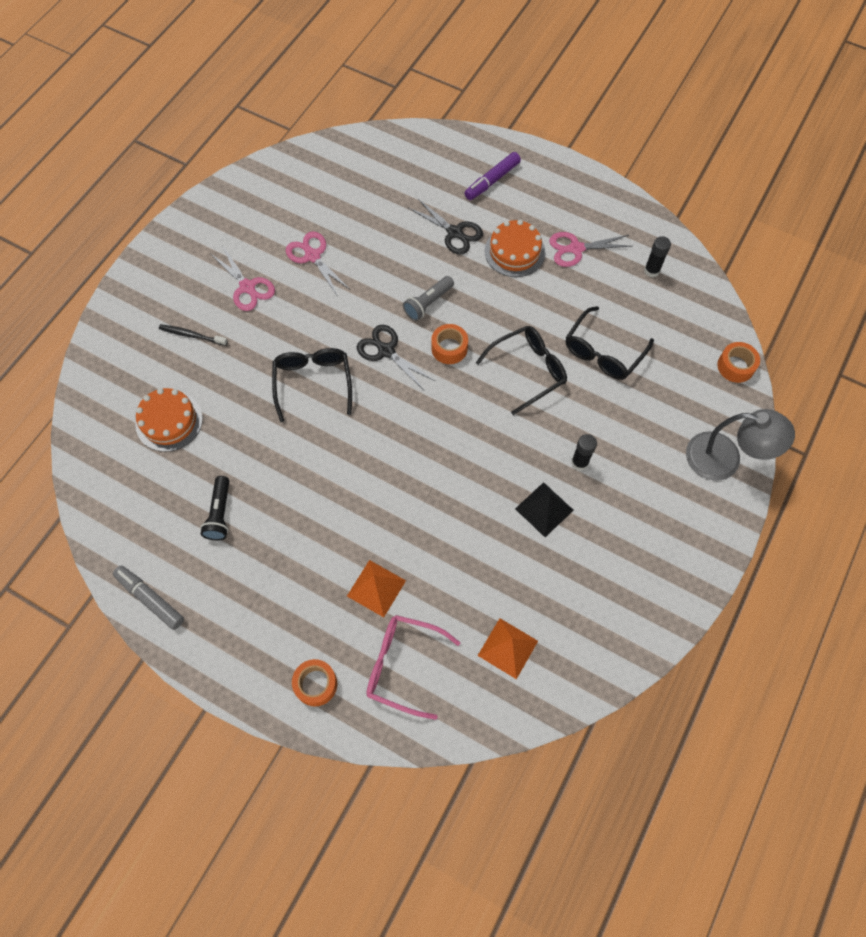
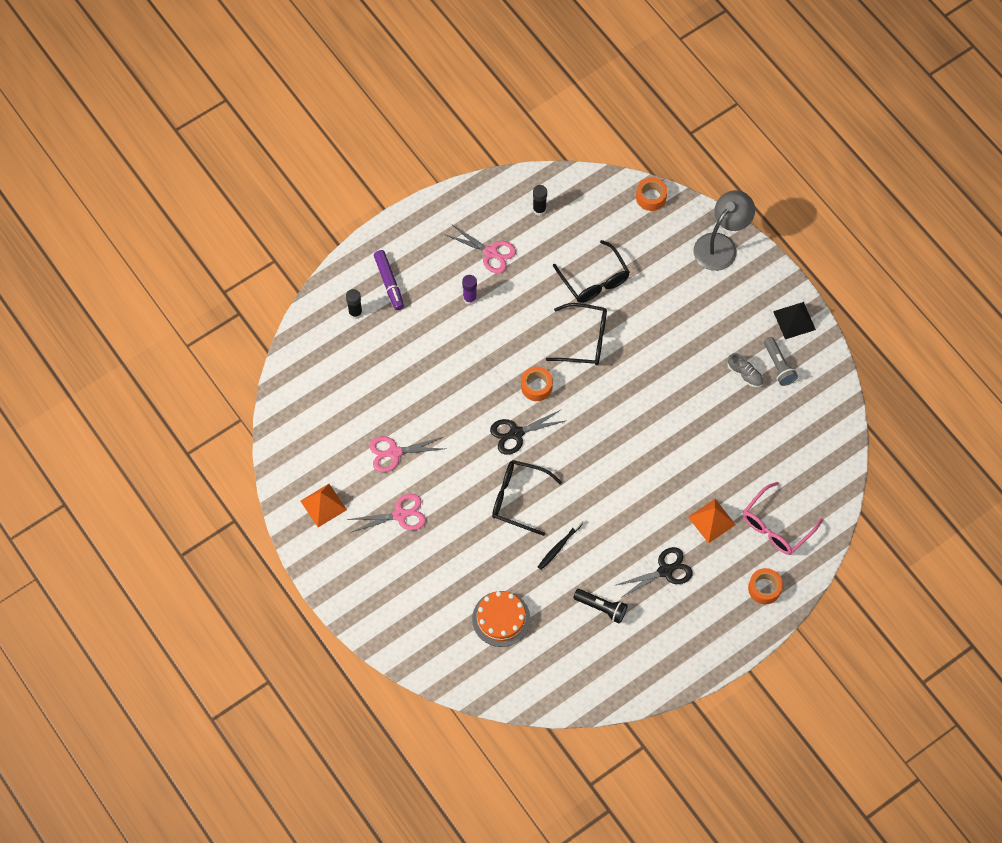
camera: 65 degrees left, 0 degrees up
grey marker [113,566,184,630] -> none
black toothbrush [159,324,228,346] -> black toothbrush moved to [538,519,583,570]
grey flashlight [403,276,454,321] -> grey flashlight moved to [764,337,798,386]
black scissors [409,199,483,255] -> black scissors moved to [614,547,693,598]
black glasses [476,326,567,415] -> black glasses turned 105 degrees clockwise [546,303,607,365]
orange pyramid [478,618,538,679] -> orange pyramid moved to [300,484,347,527]
orange cake [484,220,545,277] -> purple glue stick [462,275,477,305]
black pyramid [515,482,574,537] -> black pyramid moved to [773,302,816,339]
pink scissors [549,232,633,267] -> pink scissors turned 75 degrees counterclockwise [446,224,516,273]
black glue stick [571,434,597,471] -> black glue stick moved to [346,289,363,319]
none -> grey shoe [728,353,764,387]

